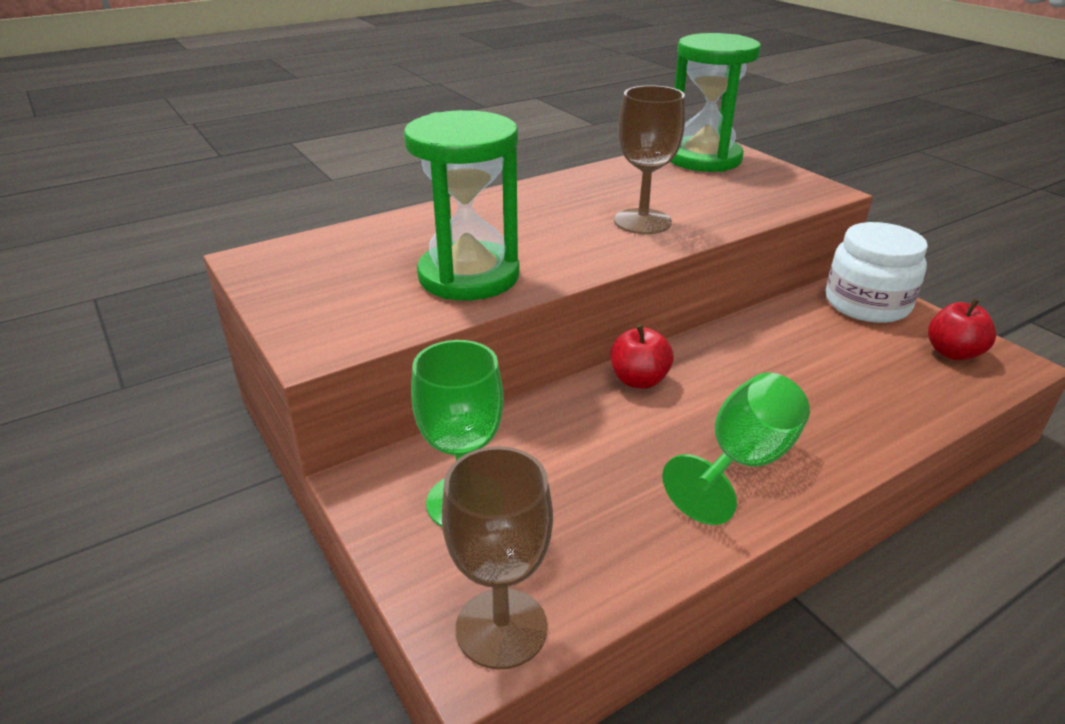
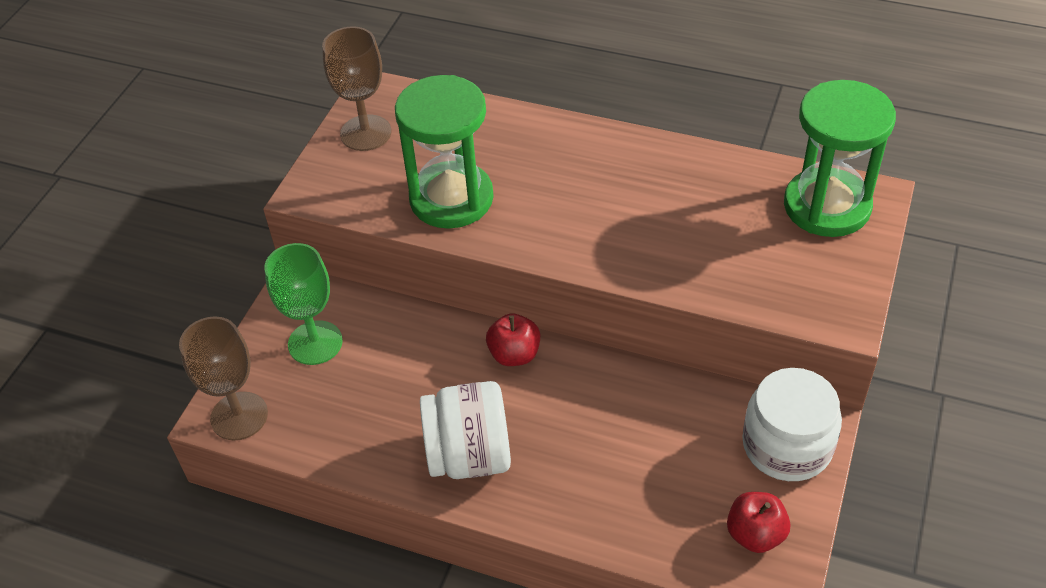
camera: 55 degrees right, 15 degrees up
brown goblet [614,85,685,234] -> brown goblet moved to [322,26,392,151]
green goblet [662,373,810,525] -> white jar [420,381,511,479]

